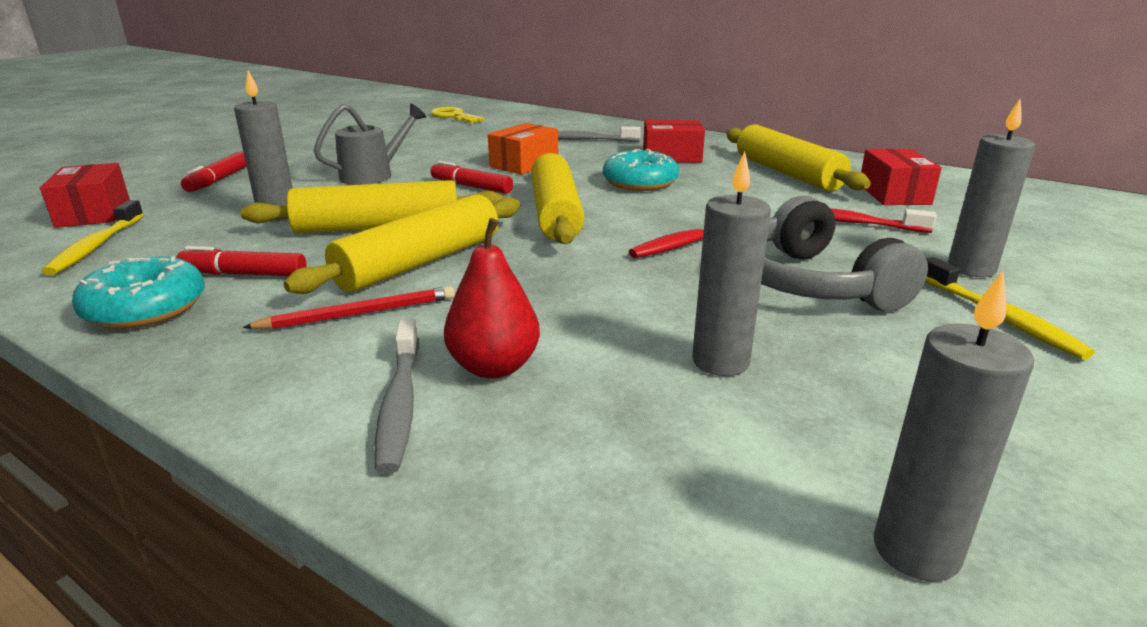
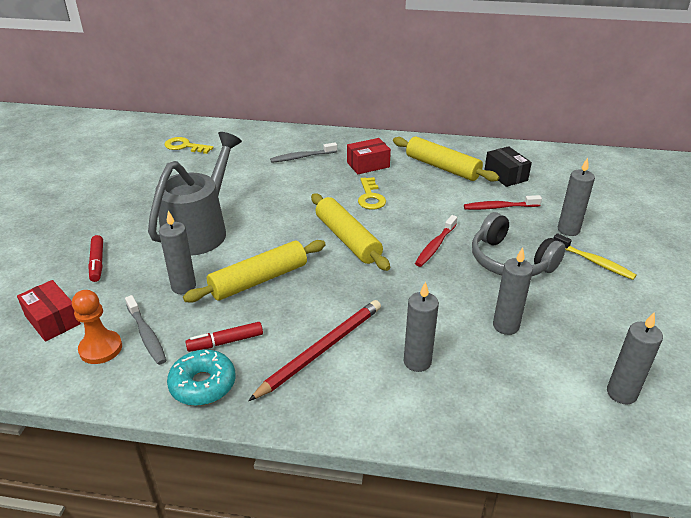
camera: 25 degrees left, 10 degrees up
yellow toothbrush [42,200,144,275] -> orange pawn [72,290,122,364]
red pencil [242,286,455,329] -> red pencil [248,300,381,401], size x1.63
yellow rolling pin [284,194,521,294] -> none
grey watering can [314,104,426,185] -> grey watering can [148,132,242,256], size x1.81
grey toothbrush [375,319,419,474] -> grey toothbrush moved to [125,295,166,365]
red marker [431,161,513,194] -> none
red pear [444,218,540,379] -> grey candle [404,281,439,372]
orange box [488,123,558,175] -> none
turquoise donut [603,149,679,191] -> yellow key [358,177,386,209]
red box [861,149,942,205] -> black box [484,146,532,187]

